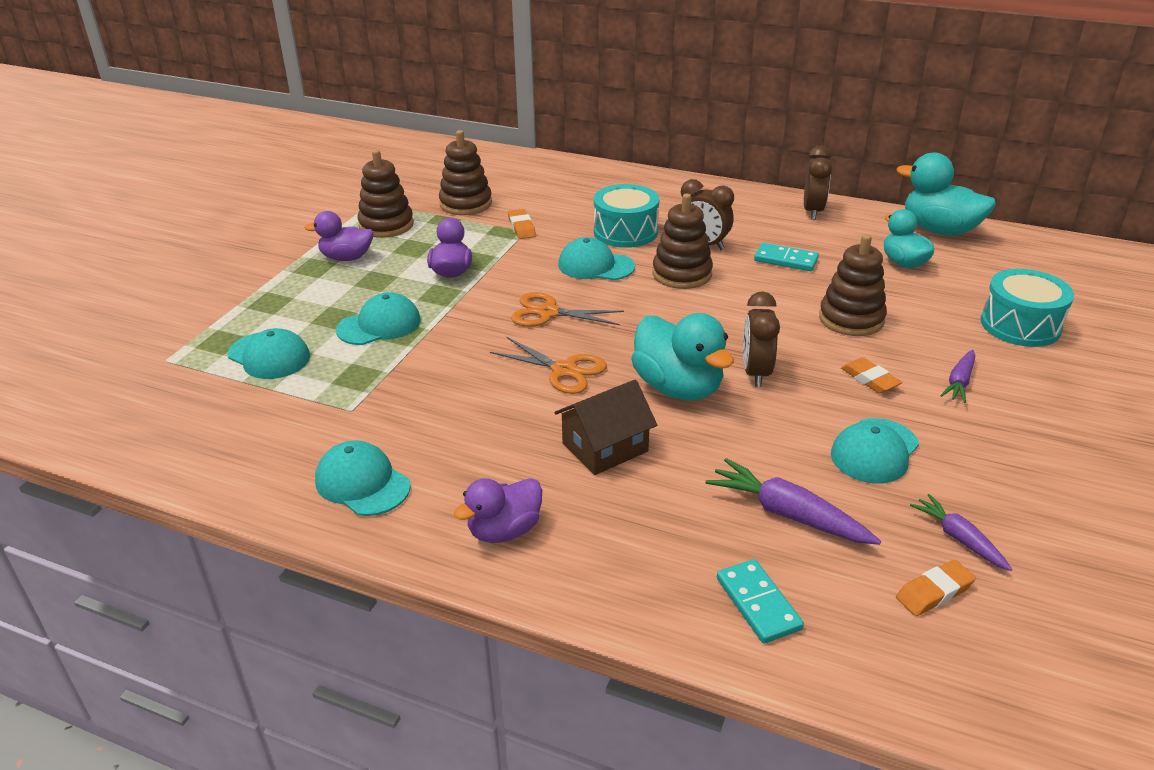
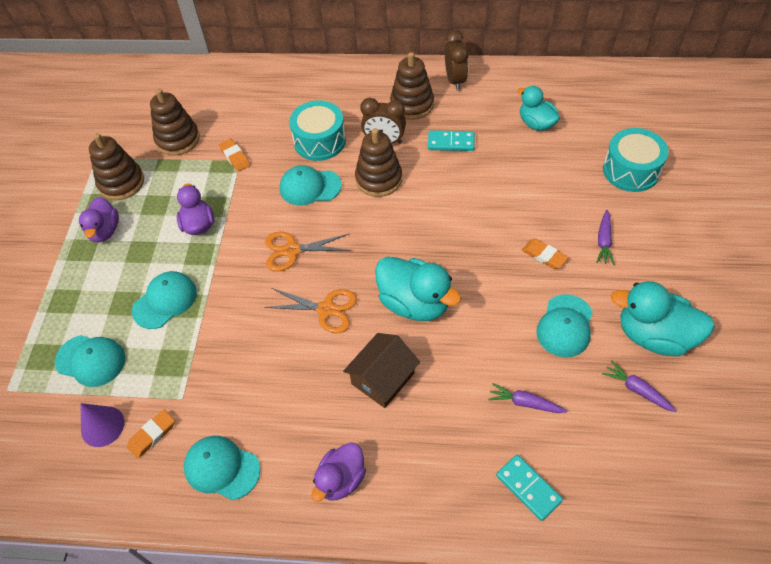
camera: 15 degrees left, 20 degrees up
purple duck [304,211,374,261] -> purple duck turned 75 degrees counterclockwise [79,197,119,242]
purple carrot [706,458,881,545] -> purple carrot [488,383,567,413], size x0.63
brown clock [743,291,780,387] -> none
brown stacking toy [819,234,887,336] -> brown stacking toy moved to [390,52,434,120]
orange eraser [896,560,976,616] -> orange eraser moved to [127,410,175,459]
turquoise duck [897,152,996,236] -> turquoise duck moved to [611,281,715,356]
none -> purple cone [80,403,125,447]

